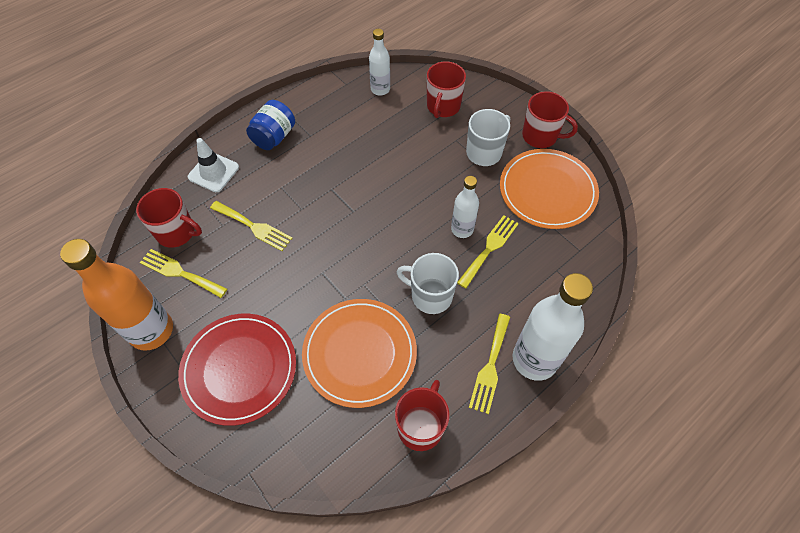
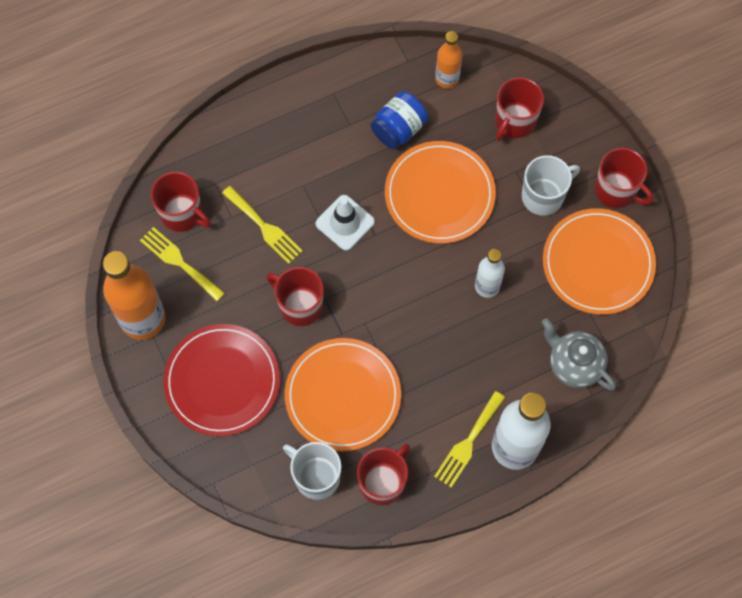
camera: 15 degrees right, 10 degrees up
white traffic cone [188,138,239,192] -> white traffic cone moved to [315,195,375,251]
blue jar [246,100,295,150] -> blue jar moved to [371,91,428,149]
white bottle [369,29,390,95] -> orange bottle [435,31,462,89]
white mug [397,253,459,314] -> white mug moved to [283,442,341,500]
yellow fork [457,215,519,289] -> none
none -> red mug [266,267,324,326]
none -> orange plate [385,141,496,244]
none -> grey teapot [542,318,616,390]

